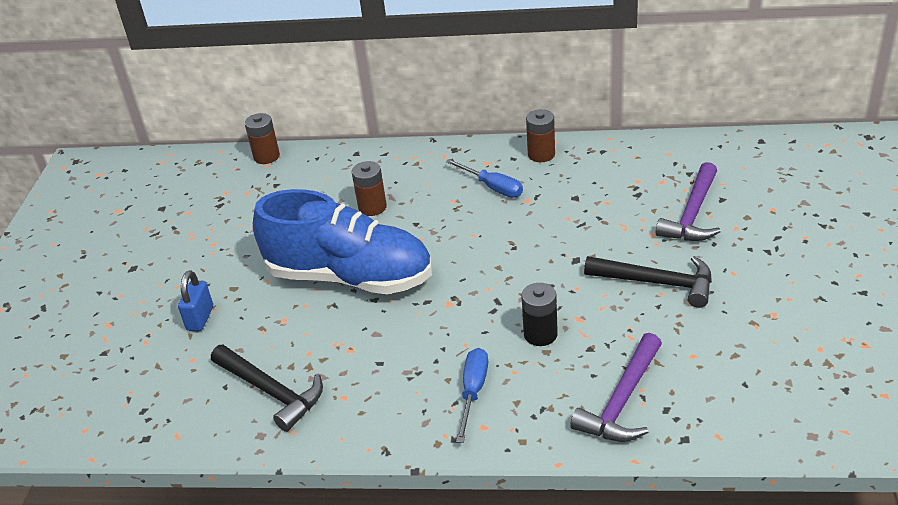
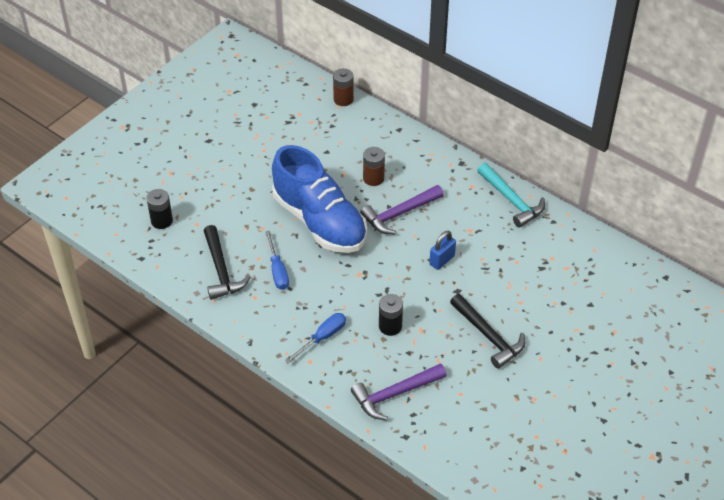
camera: 30 degrees right, 10 degrees up
blue padlock [178,270,213,331] -> blue padlock moved to [429,231,456,270]
blue screwdriver [446,159,523,198] -> blue screwdriver moved to [265,231,289,290]
brown battery [526,109,555,162] -> turquoise hammer [477,163,545,228]
purple hammer [656,162,721,241] -> purple hammer moved to [360,185,444,234]
none -> black battery [146,189,173,229]

